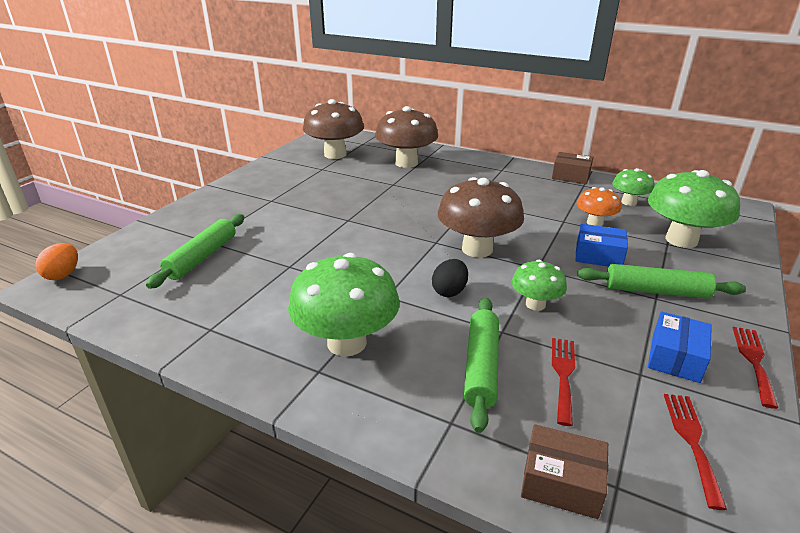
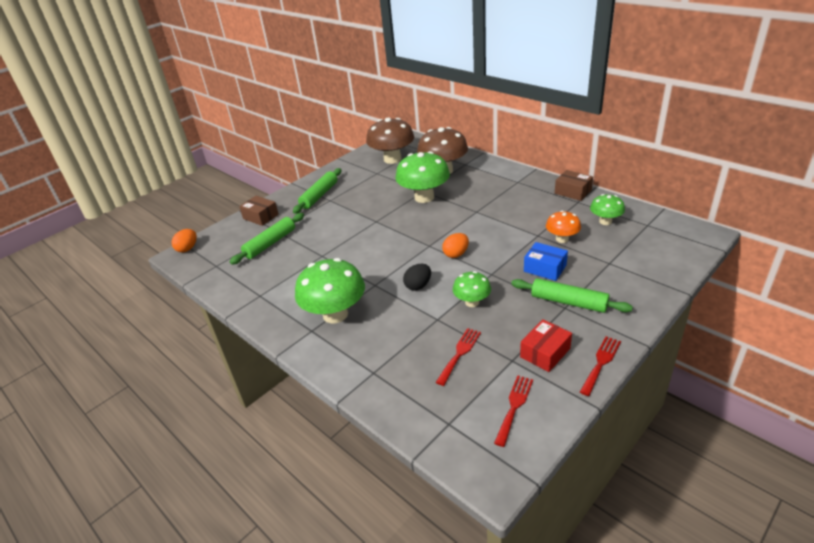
camera: 20 degrees right, 5 degrees up
brown mushroom [438,177,524,258] -> orange egg [442,233,469,258]
green rolling pin [464,297,499,433] -> green rolling pin moved to [293,168,341,214]
brown box [521,424,608,519] -> brown box moved to [239,196,279,226]
green mushroom [648,170,740,248] -> green mushroom moved to [395,151,450,203]
blue box [648,311,712,383] -> red box [520,320,572,372]

